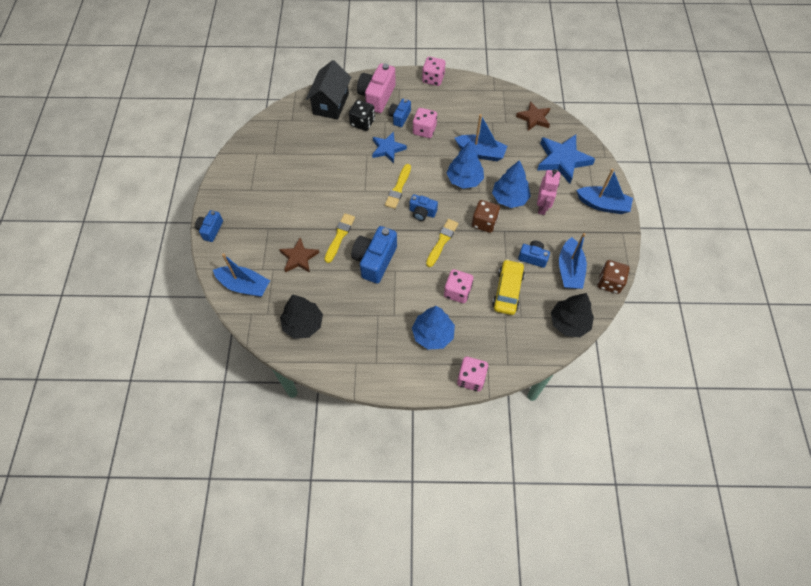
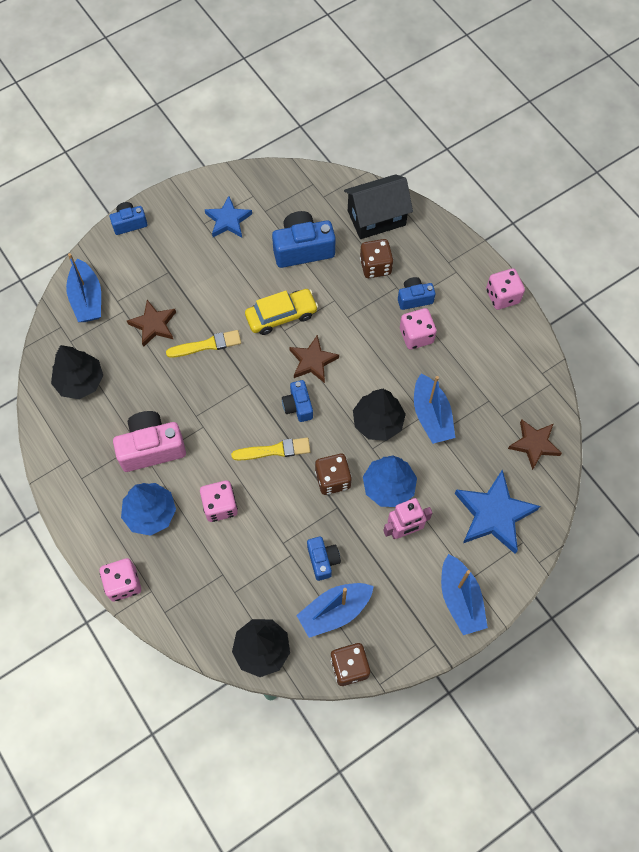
camera: 55 degrees right, 5 degrees up
black dice [349,100,375,131] -> brown dice [360,239,393,278]
blue camera [351,226,397,284] -> blue camera moved to [272,211,336,268]
pink camera [357,63,396,113] -> pink camera moved to [113,411,186,472]
blue star [372,132,407,163] -> blue star moved to [204,196,252,238]
yellow brush [385,164,411,209] -> brown star [289,335,339,383]
blue tree [446,141,484,189] -> black tree [353,389,406,441]
yellow car [492,259,525,315] -> yellow car moved to [245,289,318,335]

